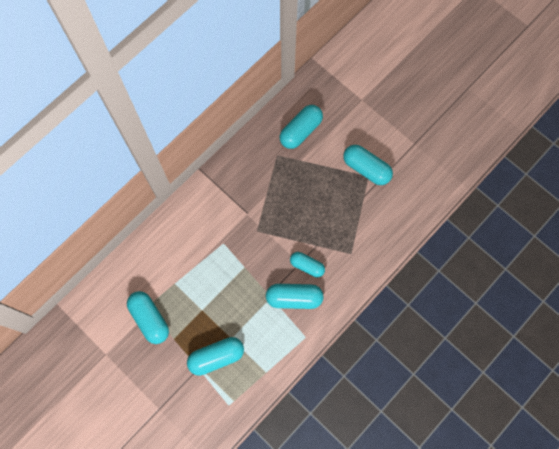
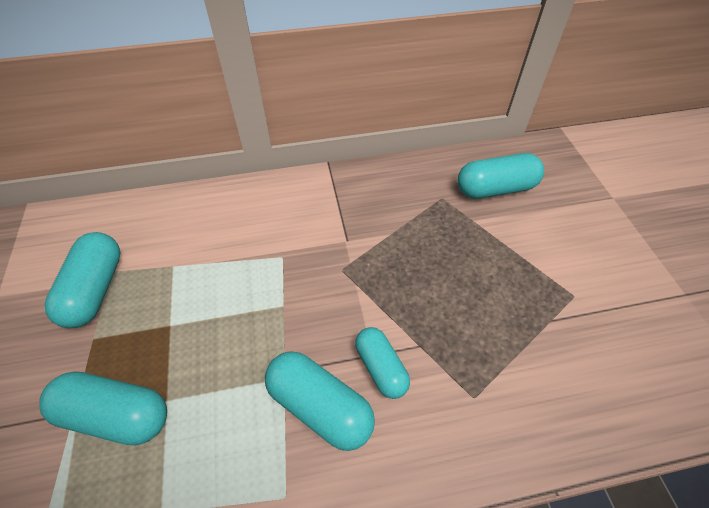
camera: 35 degrees right, 20 degrees down
turquoise capsule [343,145,393,185] -> none

